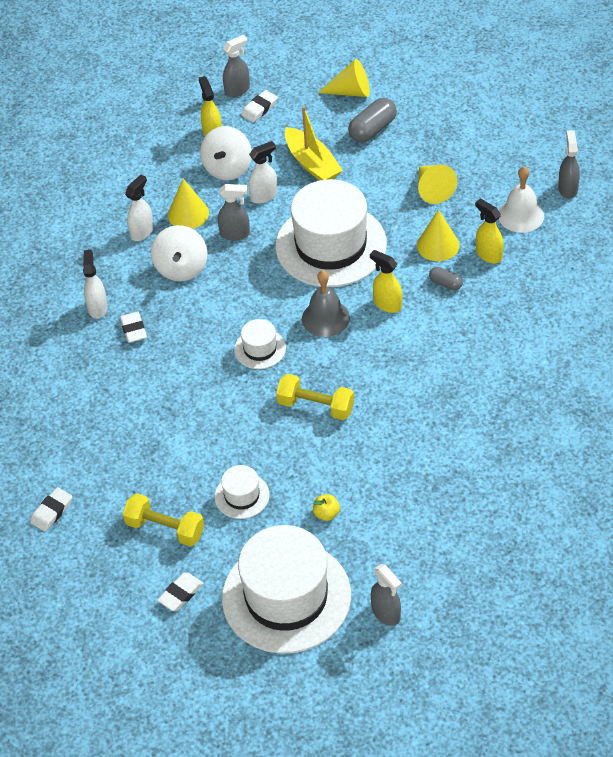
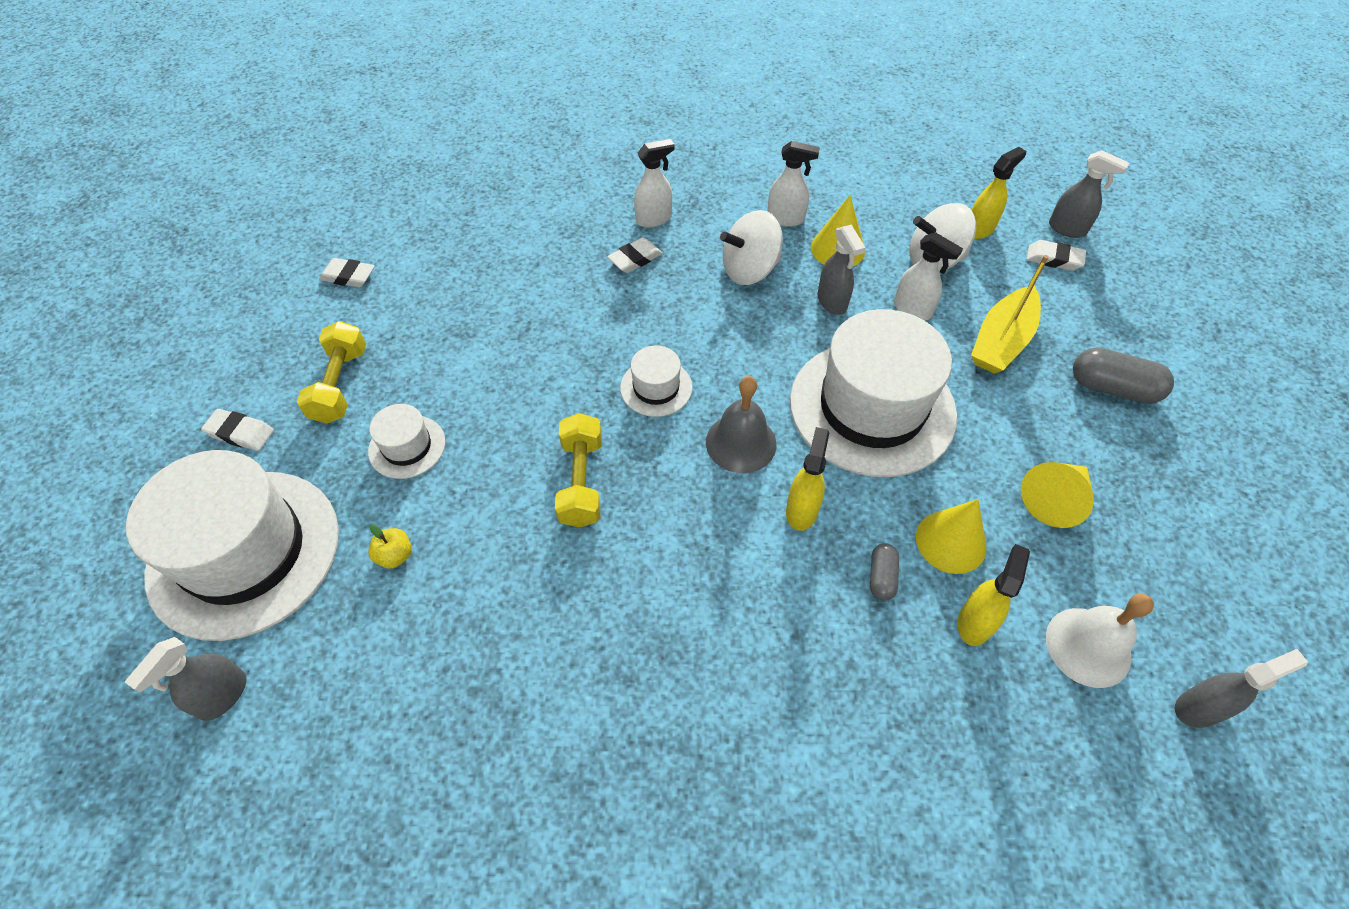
camera: 65 degrees right, 5 degrees up
yellow cone [318,59,370,97] -> none

